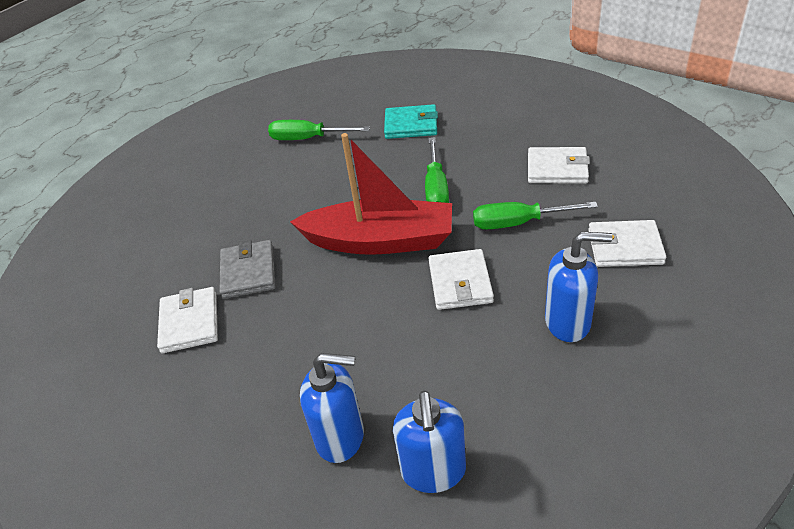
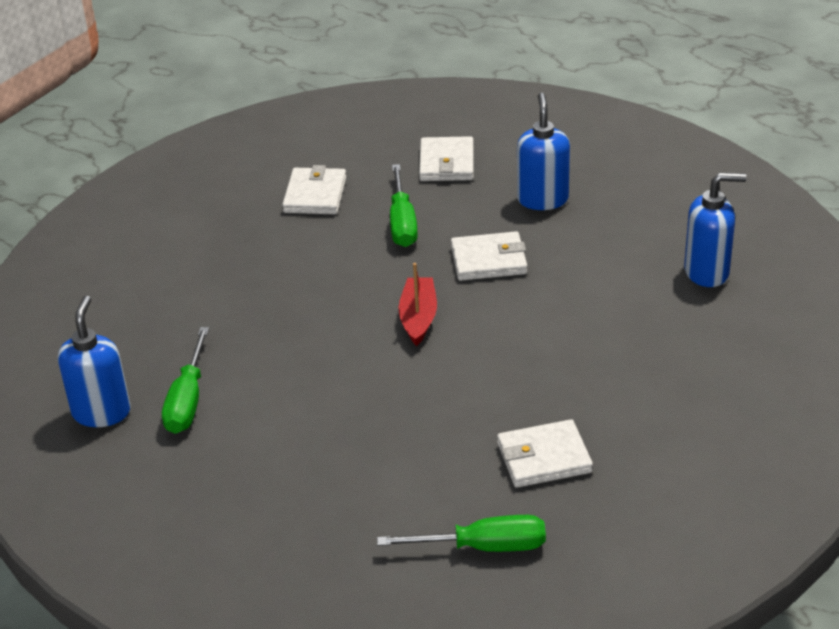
camera: 95 degrees left, 5 degrees down
grey wallet [219,240,276,299] -> none
red boat [290,133,452,255] -> red boat [398,263,437,346], size x0.51
blue soap dispenser [300,353,364,463] -> blue soap dispenser moved to [58,296,131,427]
turquoise wallet [384,104,438,139] -> none
green screwdriver [425,137,449,203] -> green screwdriver moved to [377,515,546,552]

